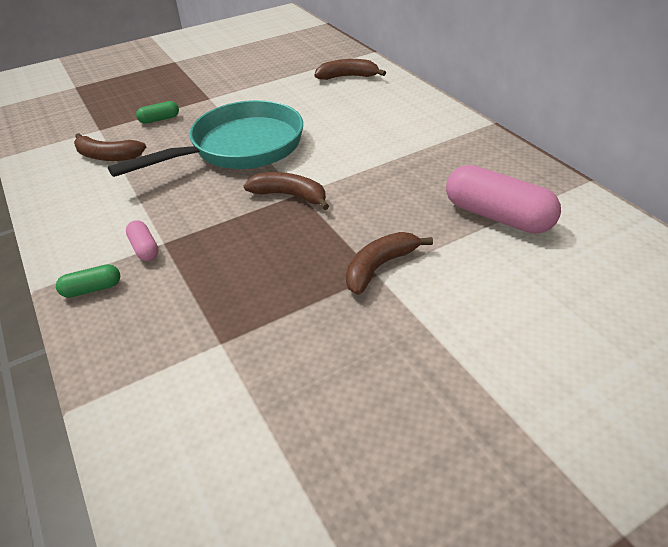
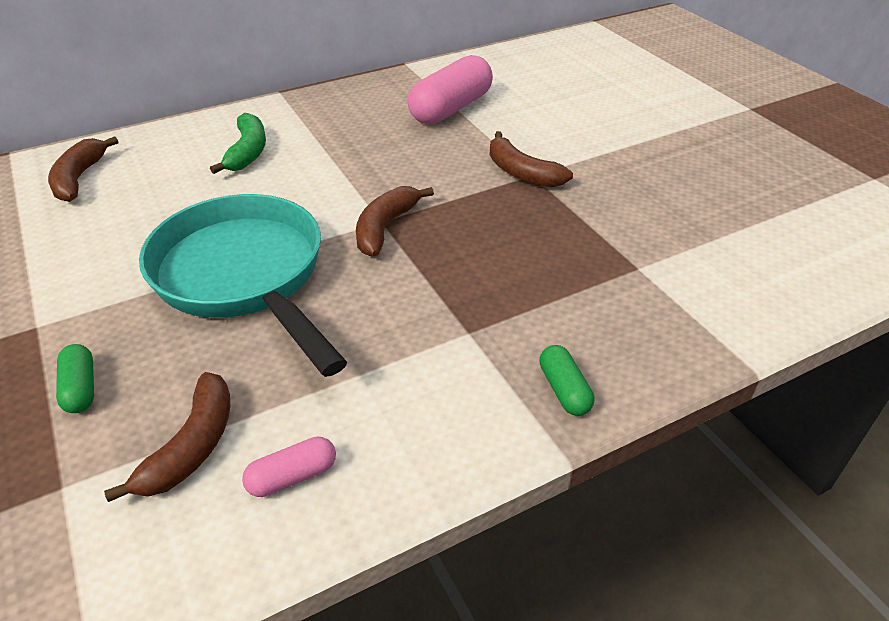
camera: 90 degrees left, 0 degrees up
pink capsule [126,220,159,261] -> pink capsule moved to [242,437,336,497]
none -> green banana [210,113,266,174]

